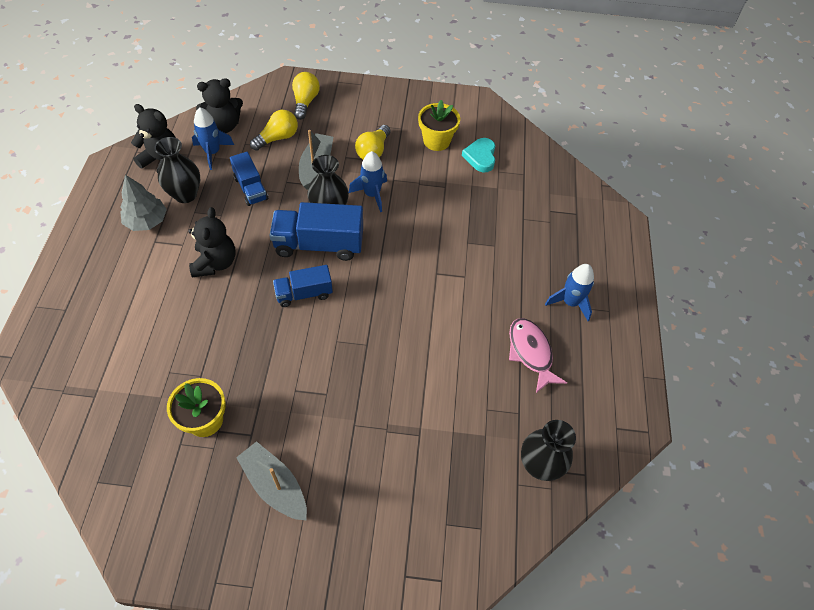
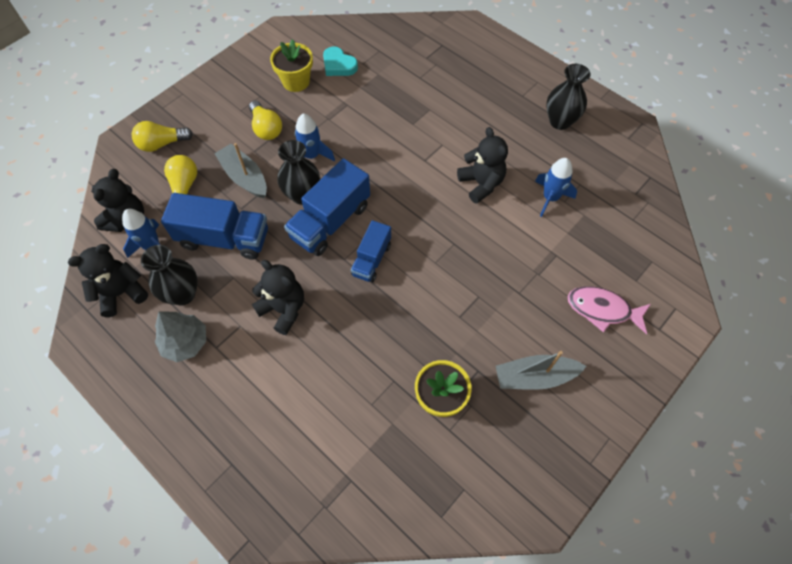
camera: 50 degrees left, 5 degrees up
blue truck [230,152,268,206] -> blue truck [161,193,268,260], size x1.66
yellow light bulb [292,72,320,120] -> yellow light bulb turned 60 degrees counterclockwise [132,121,193,152]
pink fish [509,318,567,393] -> pink fish moved to [568,286,651,334]
black vase [521,420,576,481] -> black vase moved to [546,64,591,130]
blue rocket [545,264,594,321] -> blue rocket moved to [535,158,577,217]
none -> black teddy bear [457,127,508,204]

